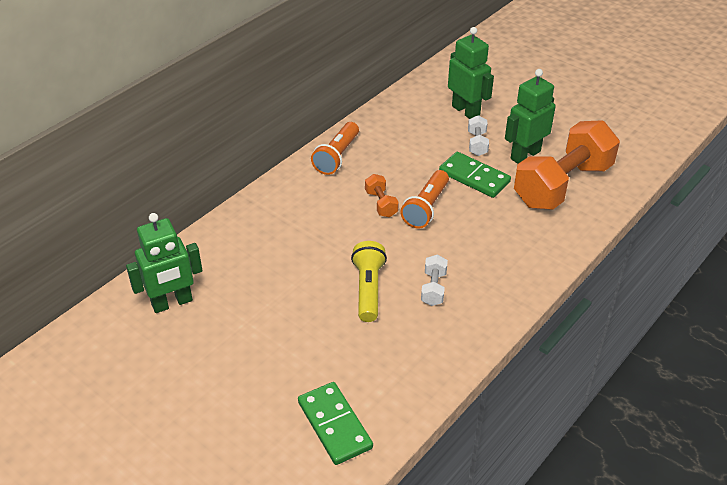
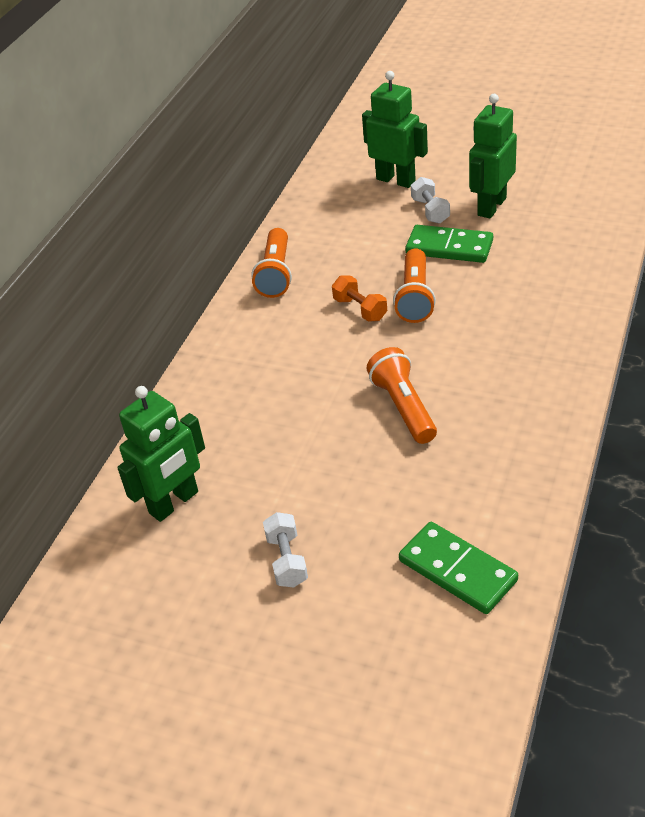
camera: 15 degrees left, 0 degrees up
yellow flashlight [351,241,387,322] -> orange flashlight [366,347,437,444]
white dumbbell [421,255,448,306] -> white dumbbell moved to [263,512,308,588]
orange dumbbell [514,120,620,210] -> none

